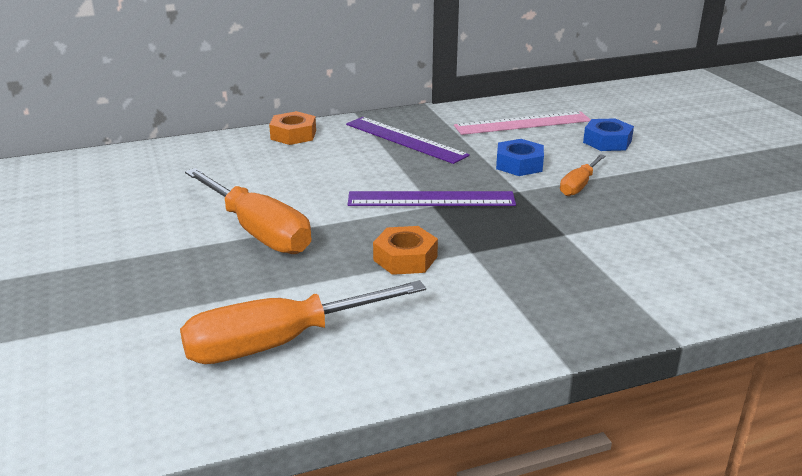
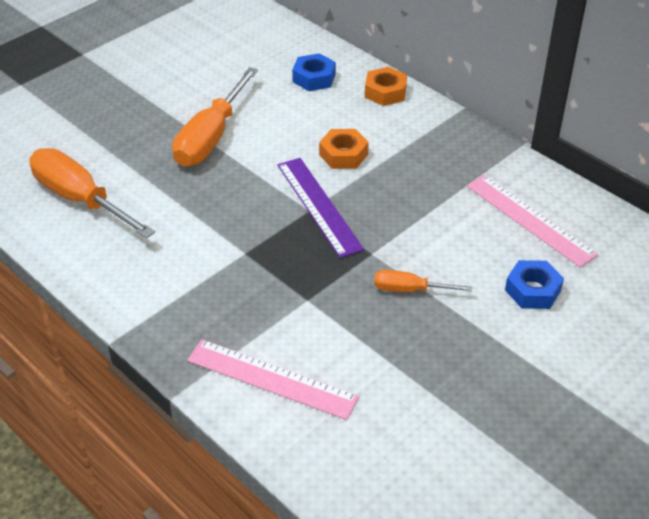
camera: 65 degrees right, 15 degrees up
purple ruler [346,117,470,164] -> none
orange nut [373,226,438,275] -> orange nut moved to [319,129,369,169]
blue nut [496,139,544,176] -> blue nut moved to [292,53,336,91]
none -> pink ruler [187,339,359,420]

